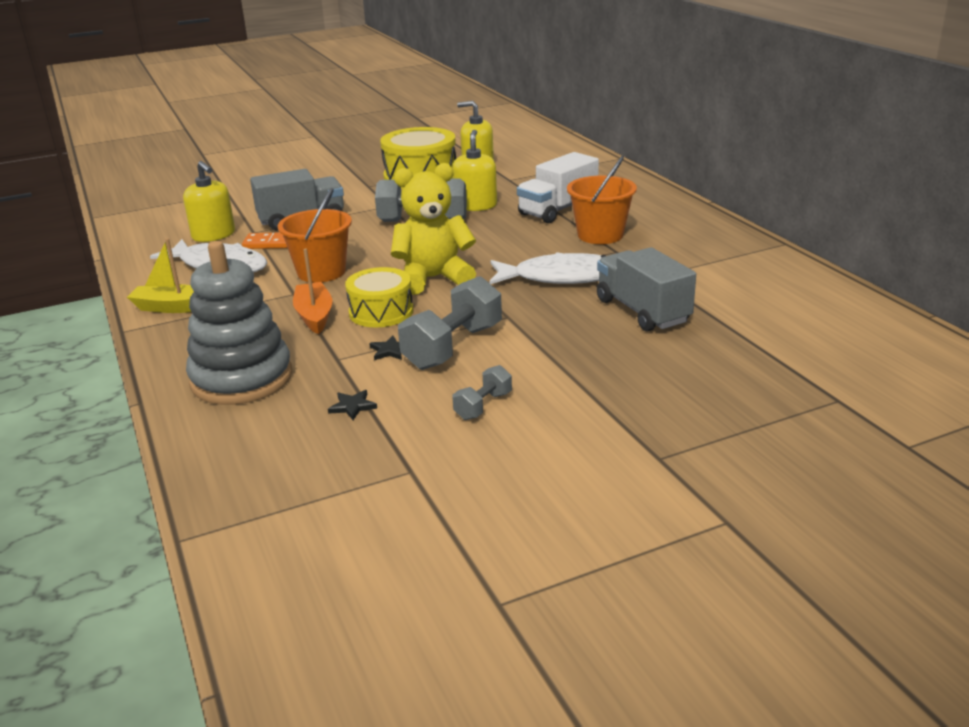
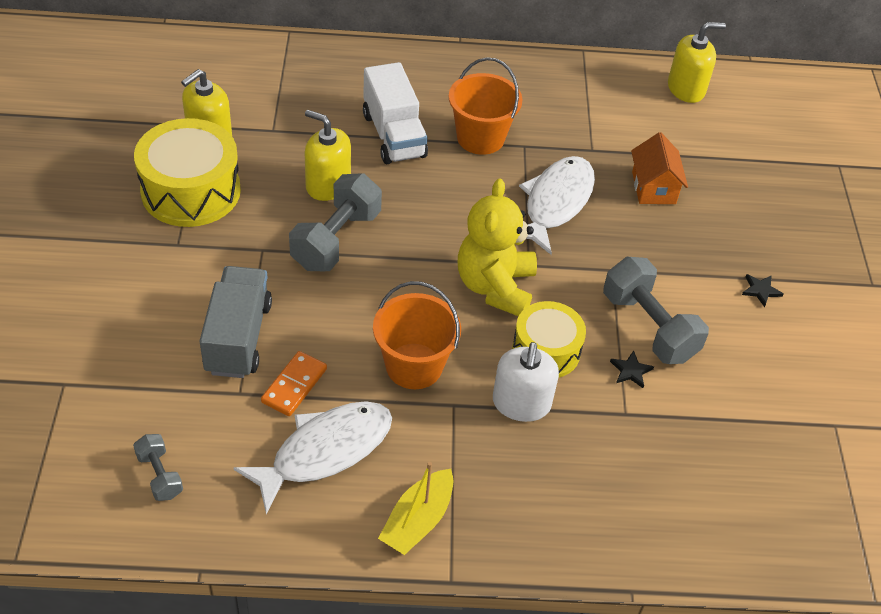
camera: 70 degrees left, 20 degrees up
yellow soap dispenser [183,161,235,242] -> yellow soap dispenser moved to [668,22,726,103]
grey stacking toy [186,241,292,405] -> none
orange boat [293,248,332,334] -> white soap dispenser [493,342,559,422]
black star [328,390,377,420] -> black star moved to [742,274,783,307]
grey dumbbell [453,365,512,420] -> grey dumbbell moved to [133,434,183,501]
grey truck [597,247,696,332] -> orange house [631,132,688,204]

